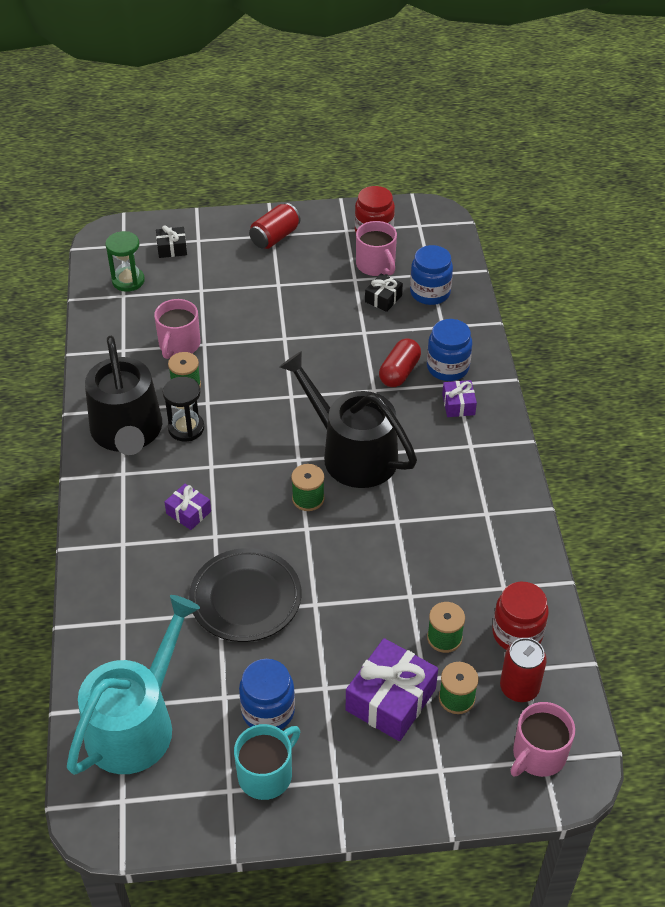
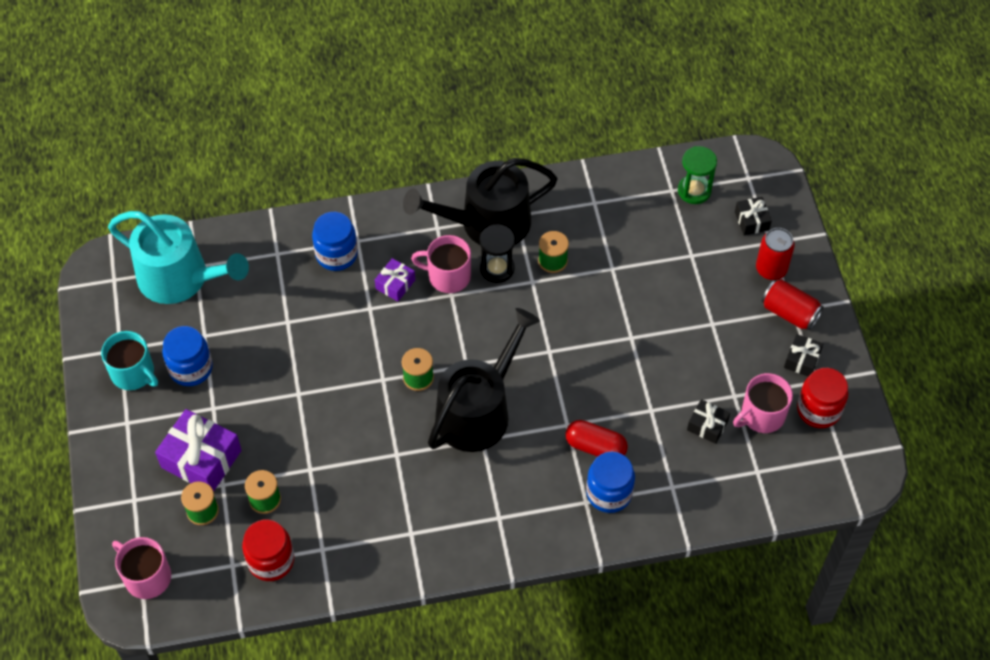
camera: 85 degrees right, 10 degrees up
pink mug [154,299,200,359] -> pink mug moved to [411,235,471,293]
black plate [189,548,301,642] -> none
blue jar [410,245,453,305] -> blue jar moved to [312,212,358,271]
purple gift [442,380,477,417] -> none
red can [500,638,547,702] -> red can moved to [756,228,795,280]
none -> black gift [784,334,823,377]

